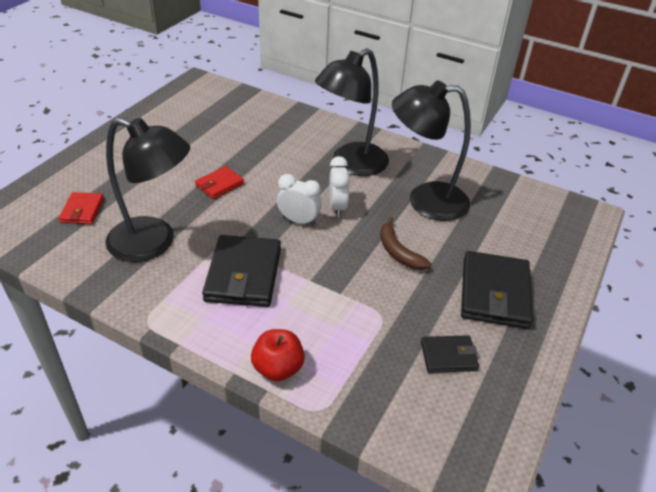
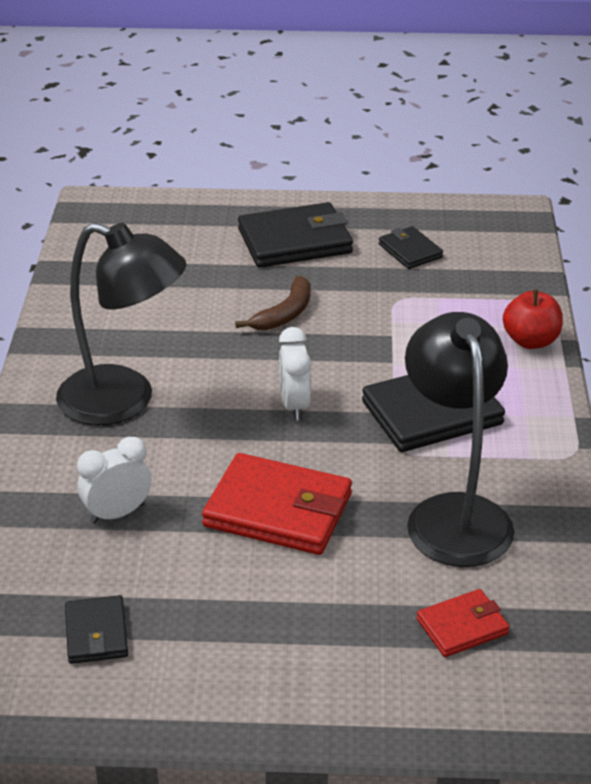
camera: 115 degrees left, 5 degrees down
red wallet [195,166,244,199] -> red wallet [202,453,352,555], size x1.84
white clock [329,156,350,217] -> white clock moved to [77,437,151,524]
black lamp [392,80,471,221] -> none
none -> black wallet [65,595,128,664]

